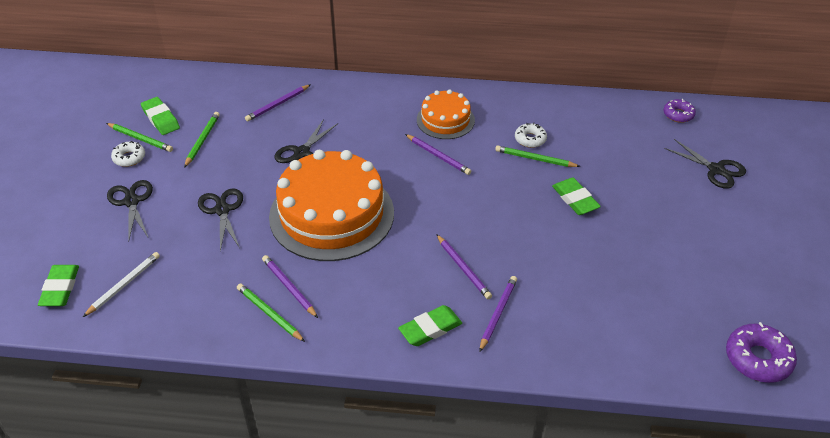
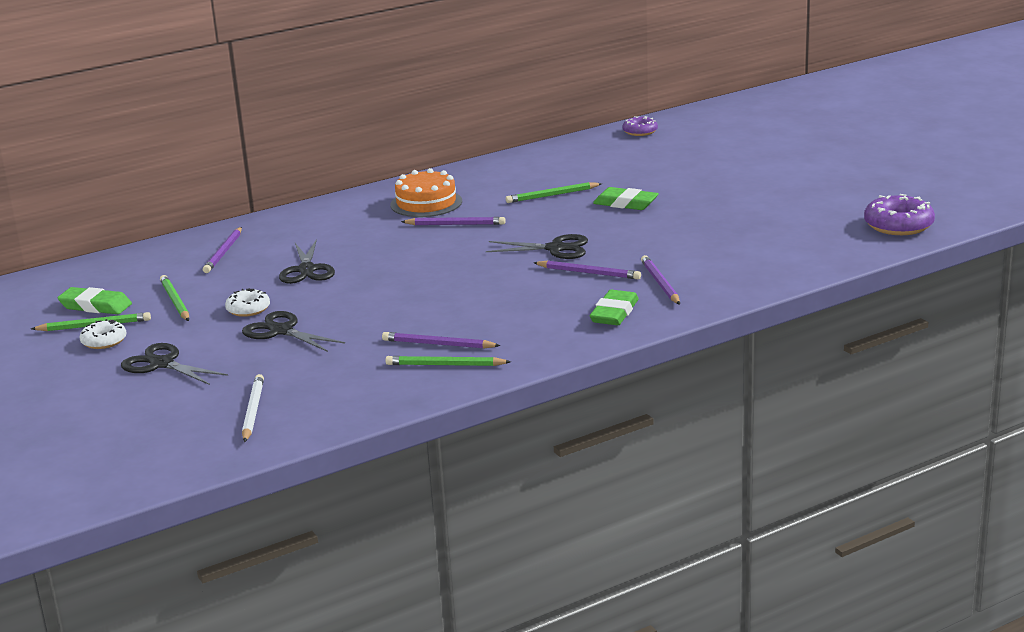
camera: 35 degrees left, 20 degrees down
green eraser [38,265,79,306] -> none
orange cake [269,150,394,261] -> none
white donut [515,123,547,148] -> white donut moved to [225,288,270,317]
black scissors [664,139,746,189] -> black scissors moved to [486,234,588,259]

